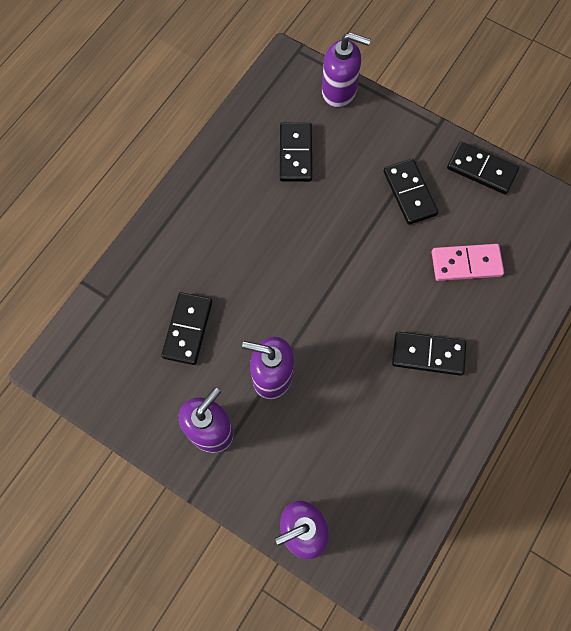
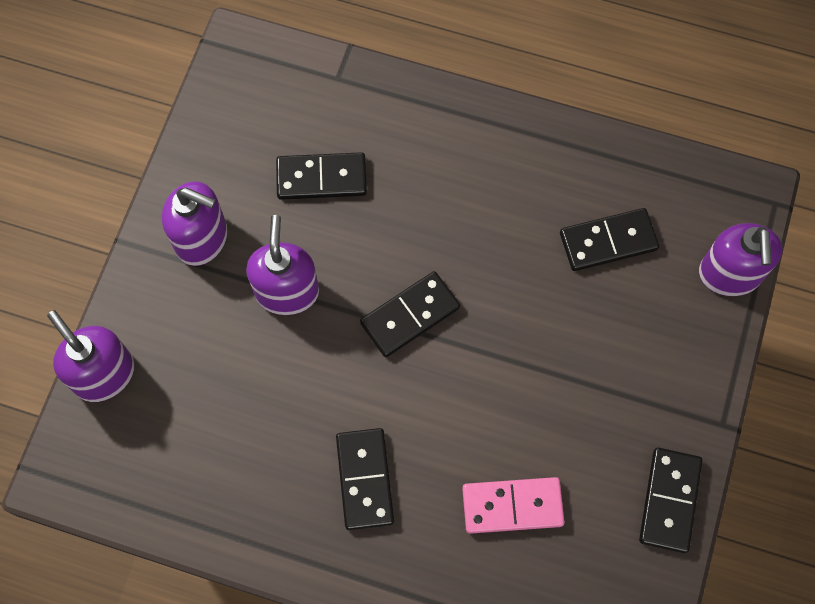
camera: 75 degrees right, 0 degrees up
black domino [383,159,438,225] -> black domino moved to [360,271,460,357]
pink domino [432,244,504,281] -> pink domino turned 75 degrees counterclockwise [462,477,565,534]

